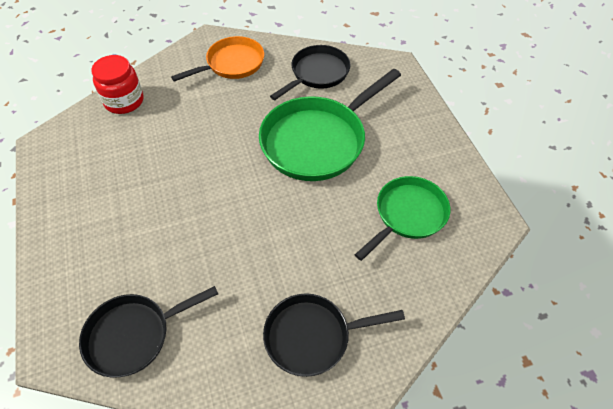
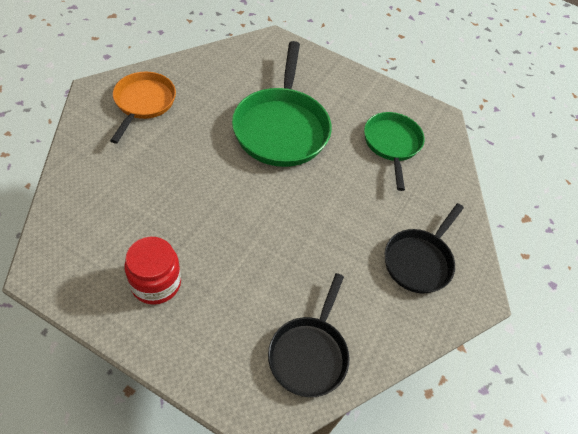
camera: 50 degrees left, 0 degrees up
red jar [91,55,144,114] -> red jar moved to [124,237,181,305]
black pan [270,45,350,100] -> none

